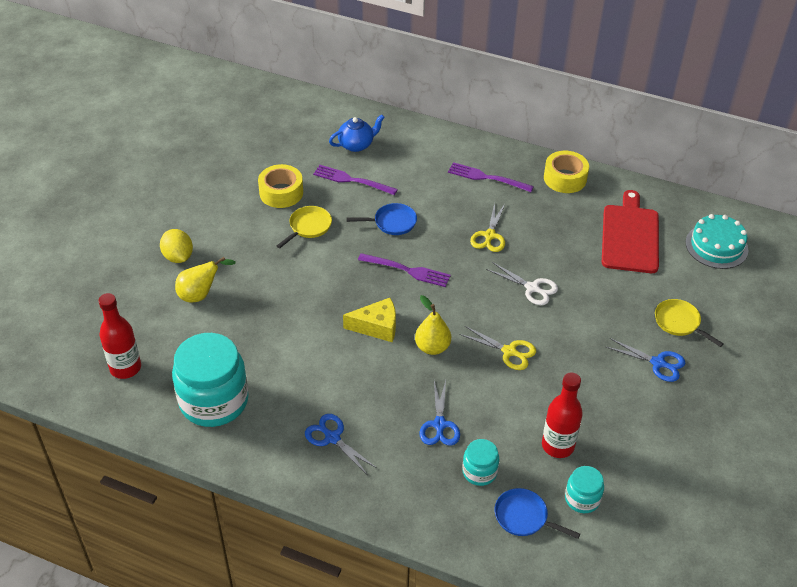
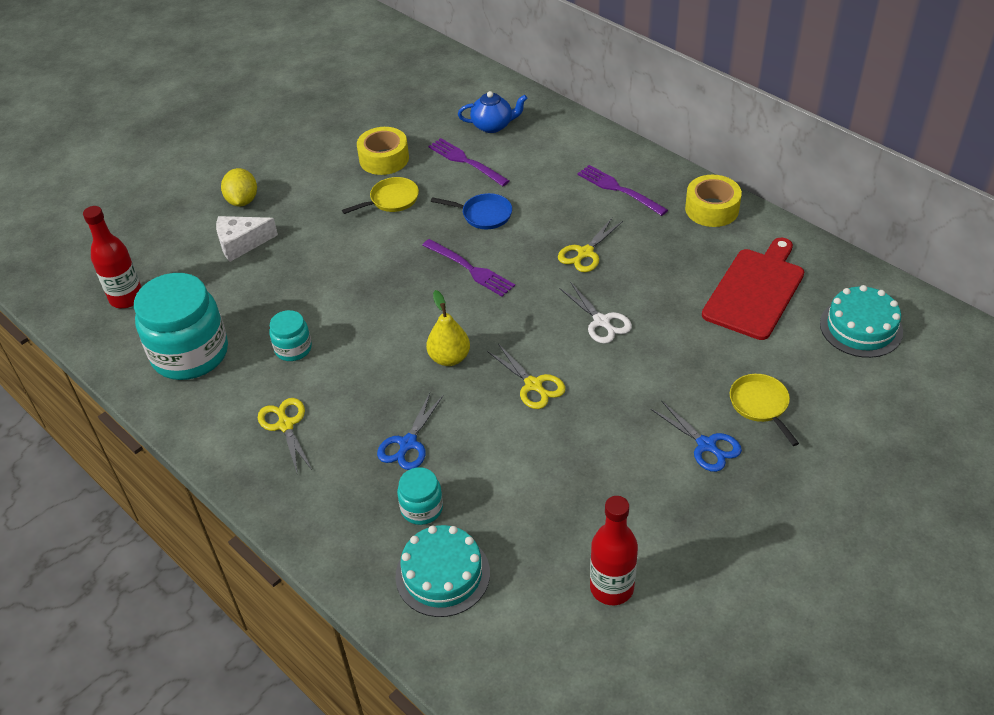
camera: 25 degrees right, 0 degrees up
yellow pear [175,257,236,302] -> white cheese [216,216,278,262]
blue scissors [305,414,377,474] -> yellow scissors [258,398,312,472]
yellow cheese [343,298,396,342] -> none
blue pan [495,488,580,539] -> turquoise cake [395,525,490,617]
red bottle [542,372,583,458] -> red bottle moved to [590,496,638,605]
turquoise jar [565,466,604,513] -> turquoise jar moved to [269,310,312,361]

